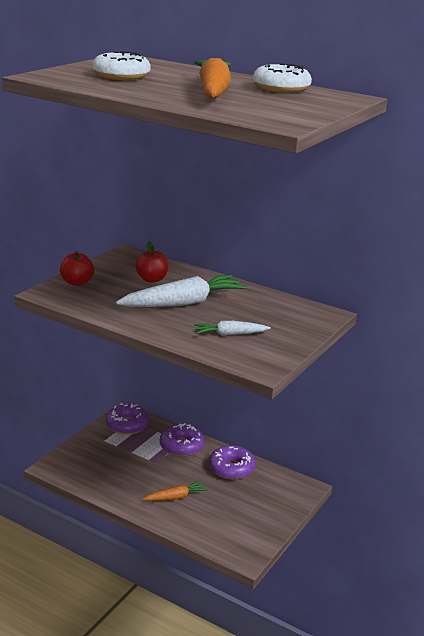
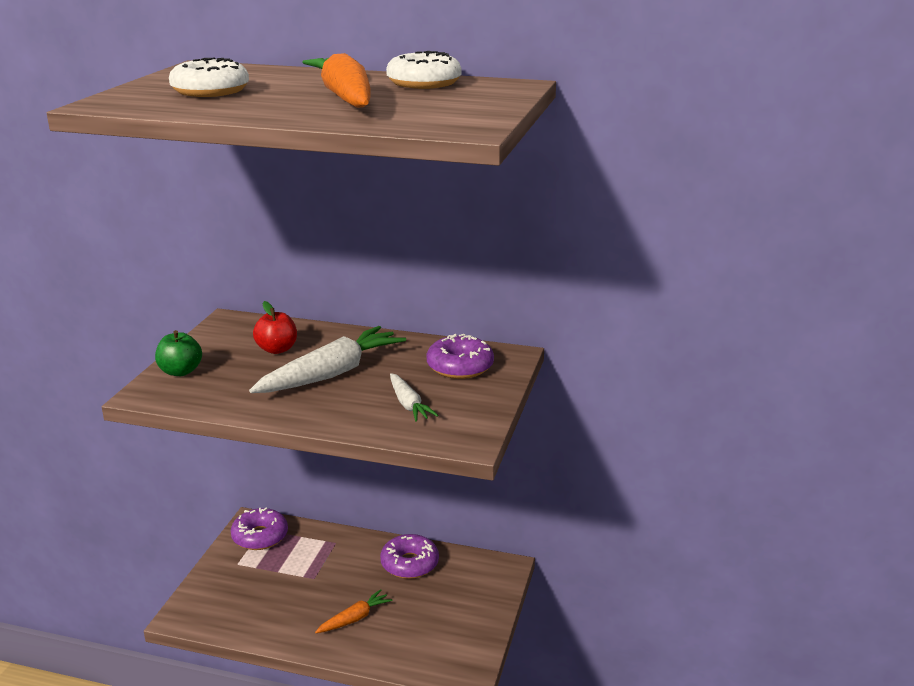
camera: 15 degrees left, 0 degrees up
red apple [60,251,94,286] -> green apple [155,330,202,376]
purple donut [160,423,205,457] -> purple donut moved to [427,334,494,379]
white carrot [194,321,271,336] -> white carrot turned 90 degrees counterclockwise [390,373,438,422]

